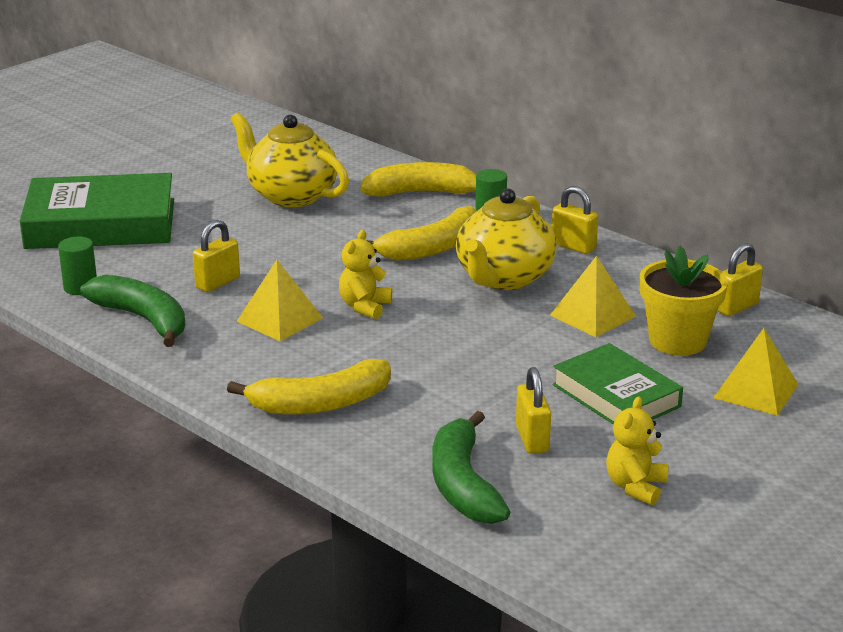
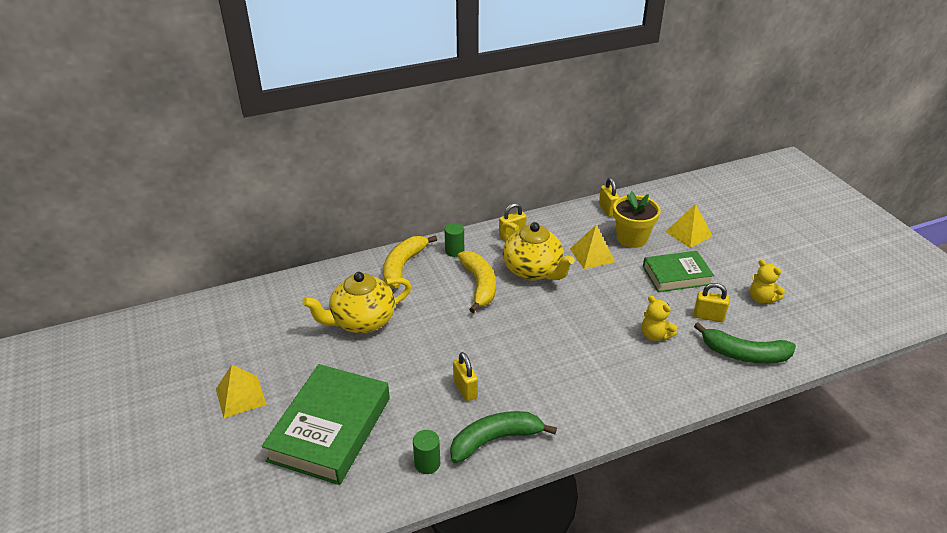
camera: 65 degrees left, 10 degrees up
yellow banana [227,359,391,415] -> none
yellow pyramid [236,260,323,341] -> yellow pyramid moved to [216,365,267,418]
yellow teddy bear [339,230,392,319] -> yellow teddy bear moved to [642,296,677,341]

